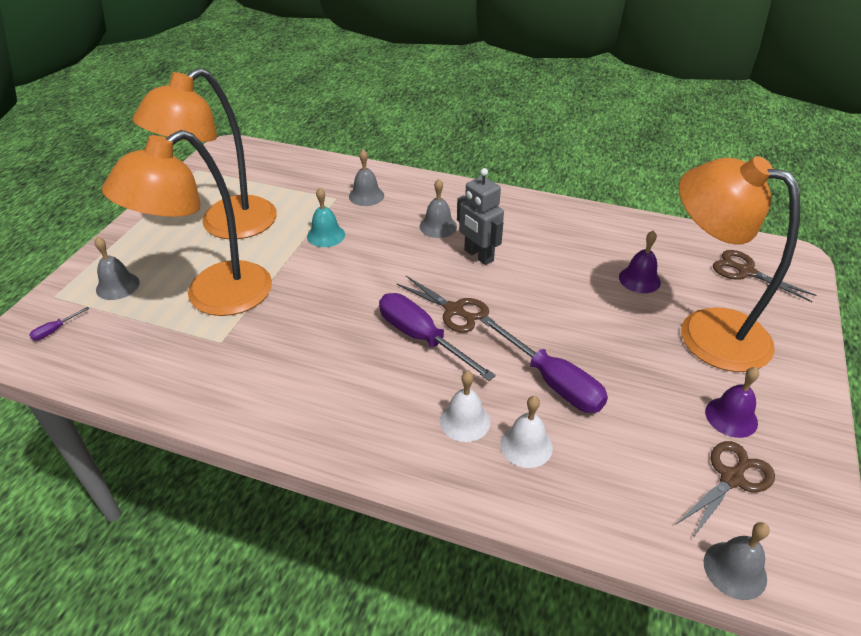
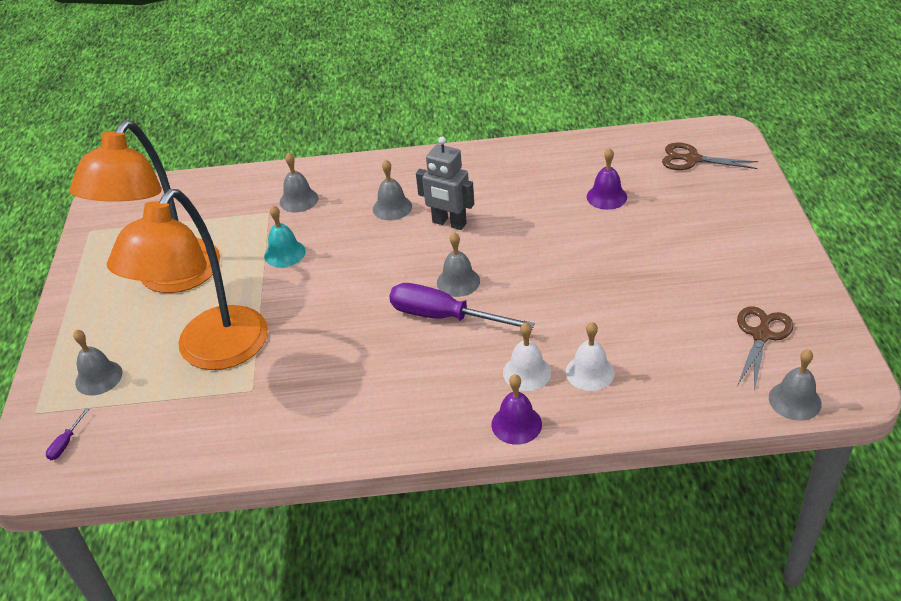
camera: 20 degrees left, 0 degrees up
brown scissors [397,276,489,333] -> grey bell [437,232,480,297]
purple screwdriver [481,316,608,413] -> none
orange lamp [679,156,800,372] -> none
purple bell [705,367,759,438] -> purple bell moved to [491,374,542,445]

